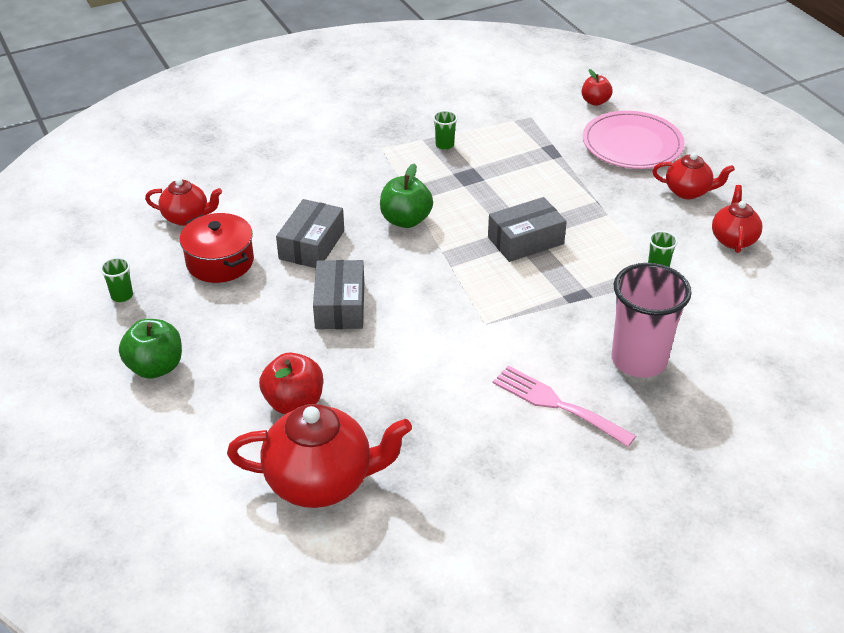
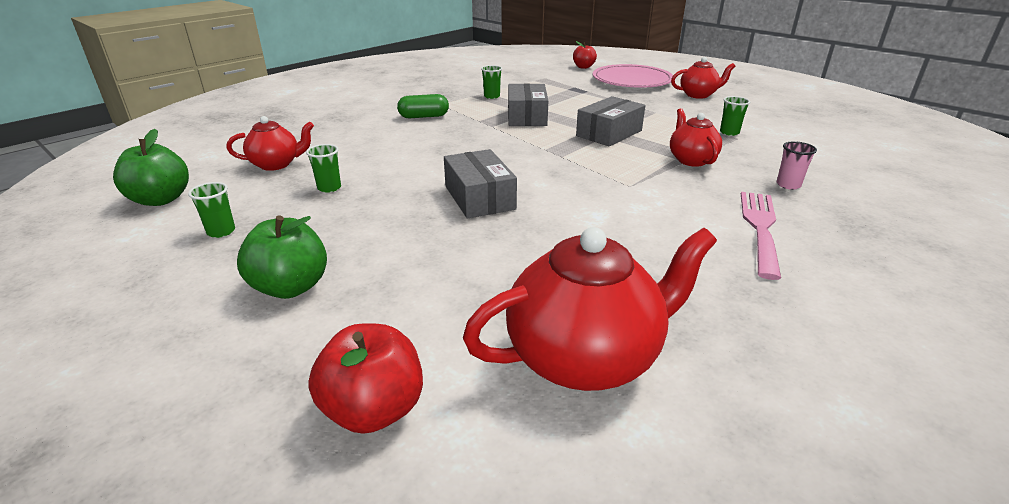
camera: 20 degrees left, 10 degrees down
red pot [180,213,254,283] -> green cup [306,144,341,193]
red apple [259,352,323,414] -> red apple moved to [308,323,423,434]
grey box [276,199,344,268] -> grey box moved to [508,83,548,126]
green apple [380,163,433,228] -> green apple moved to [113,129,189,206]
pink fork [493,366,636,447] -> pink fork turned 90 degrees clockwise [741,192,781,280]
pink cup [611,263,692,378] -> pink cup [777,141,817,190], size x0.42
red teapot [712,185,762,253] -> red teapot moved to [670,108,722,167]
none -> green capsule [397,94,449,118]

